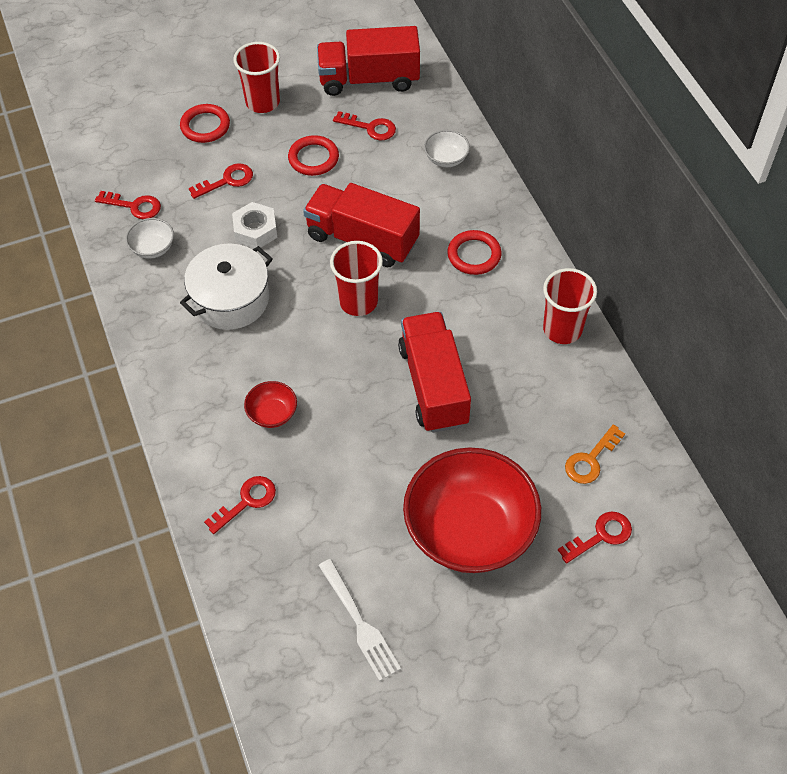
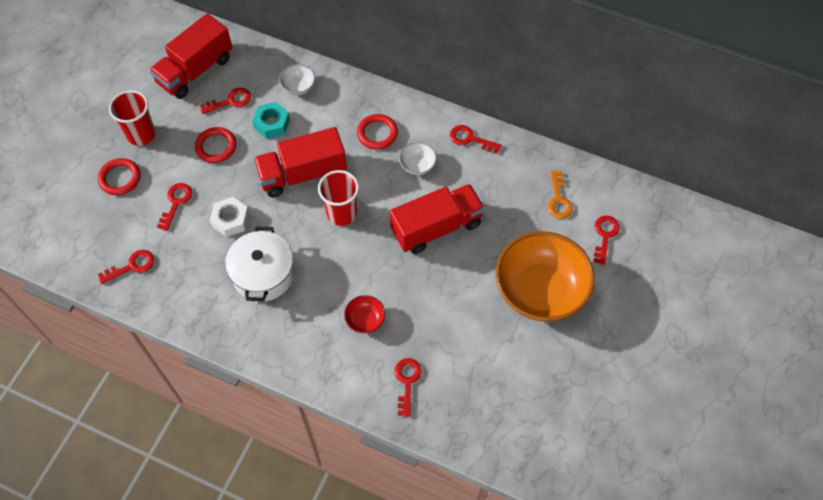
camera: 45 degrees left, 5 degrees up
white bowl [126,218,174,258] -> white bowl moved to [399,142,437,175]
white fork [318,559,401,681] -> none
red truck [398,312,471,433] -> red truck turned 120 degrees clockwise [390,184,485,254]
red bowl [403,447,541,573] -> orange bowl [496,231,595,322]
red cup [543,268,597,344] -> red key [450,125,502,154]
none -> turquoise nut [252,102,290,139]

